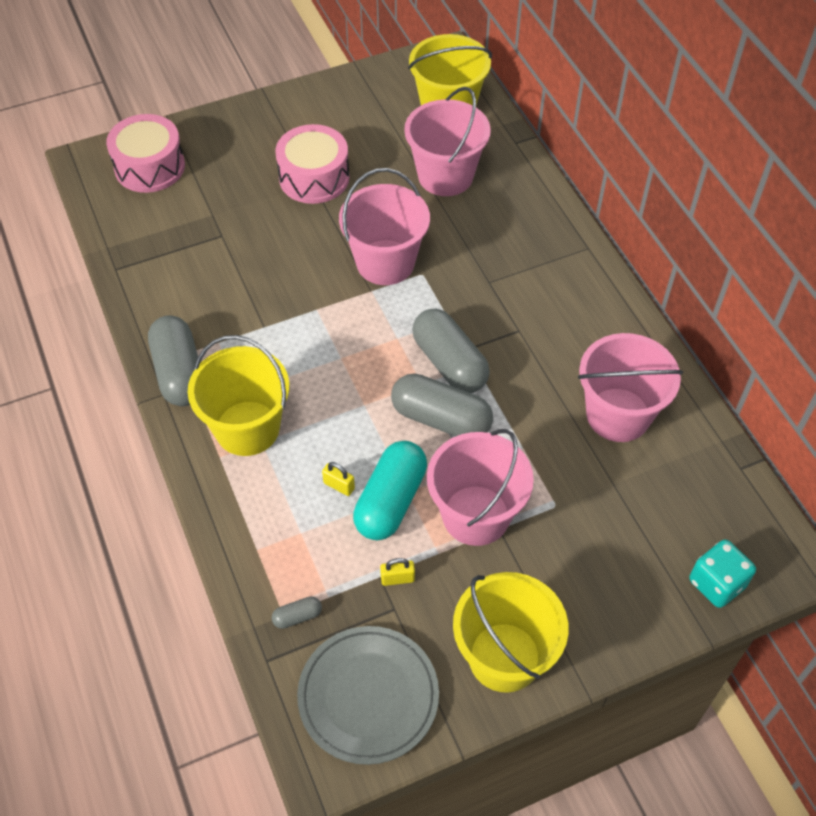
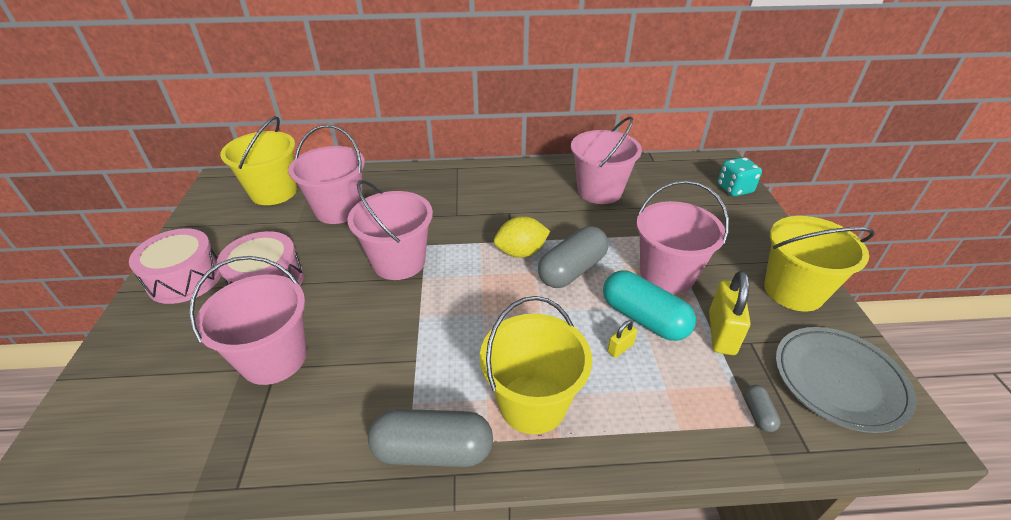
camera: 70 degrees left, 15 degrees down
pink drum [106,114,185,193] -> pink drum moved to [129,228,221,304]
yellow padlock [380,558,415,586] -> yellow padlock [709,271,750,355], size x2.05
grey capsule [412,309,490,393] -> yellow lemon [494,216,550,258]
none -> pink bucket [189,256,307,385]

